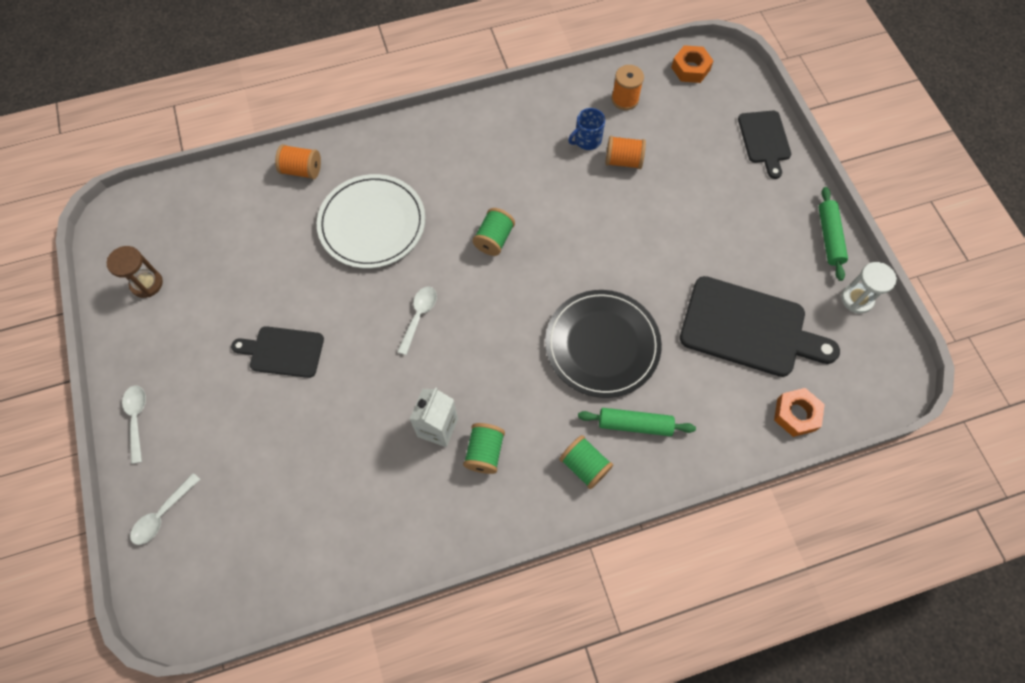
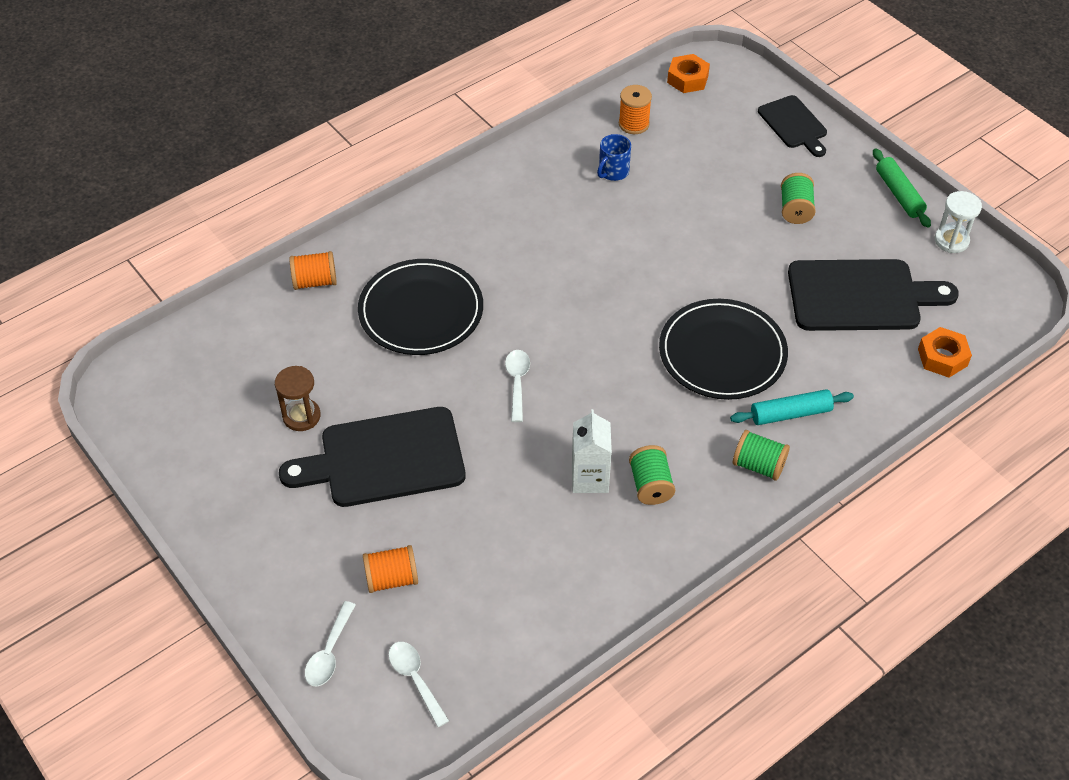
camera: 20 degrees left, 15 degrees down
brown hourglass [107,246,163,298] -> brown hourglass moved to [275,366,321,431]
white spoon [122,386,146,464] -> white spoon moved to [389,642,449,727]
black cutting board [231,326,324,378] -> black cutting board [279,407,466,507], size x1.72
white plate [317,174,425,268] -> black plate [358,259,483,355]
green spool [472,208,515,256] -> green spool moved to [781,173,816,224]
green rolling pin [578,408,696,436] -> turquoise rolling pin [730,389,854,425]
orange spool [605,136,646,169] -> orange spool moved to [363,545,418,593]

